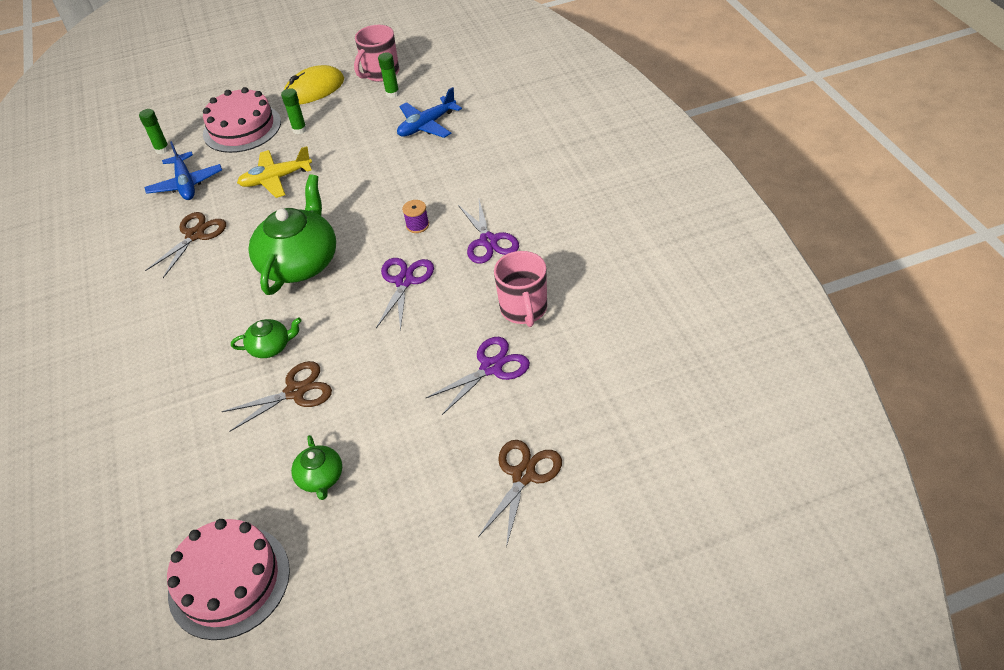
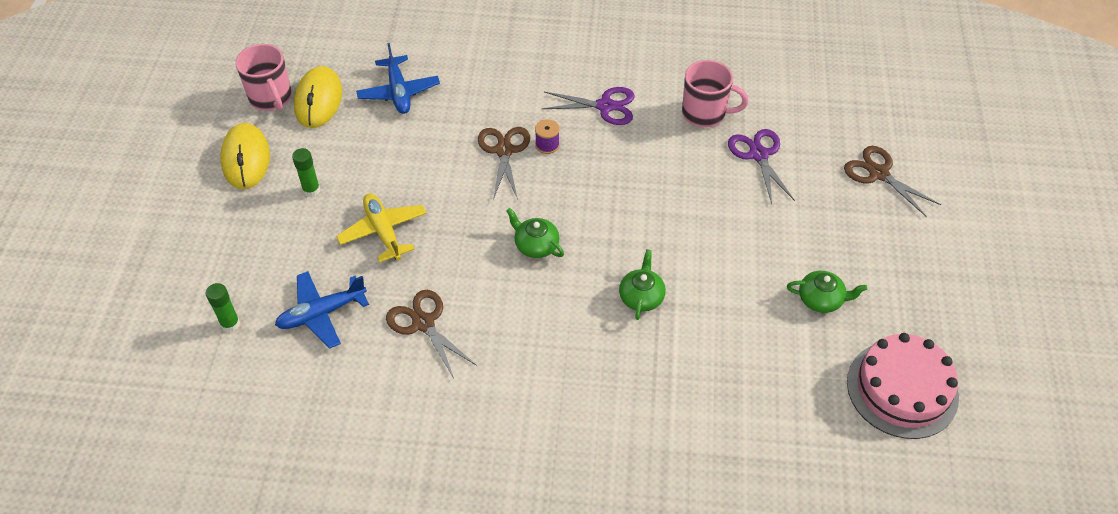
camera: 70 degrees left, 5 degrees up
blue plane [145,141,222,200] -> blue plane turned 150 degrees clockwise [275,271,369,349]
pink cake [203,87,281,153] -> none
brown scissors [221,361,332,431] -> brown scissors moved to [478,127,530,200]
yellow plane [237,146,312,198] -> yellow plane turned 150 degrees clockwise [336,193,427,262]
green teapot [248,174,336,295] -> green teapot [506,208,564,258], size x0.48
purple scissors [376,258,434,331] -> none
green glue stick [378,52,400,98] -> yellow mouse [294,66,342,128]

